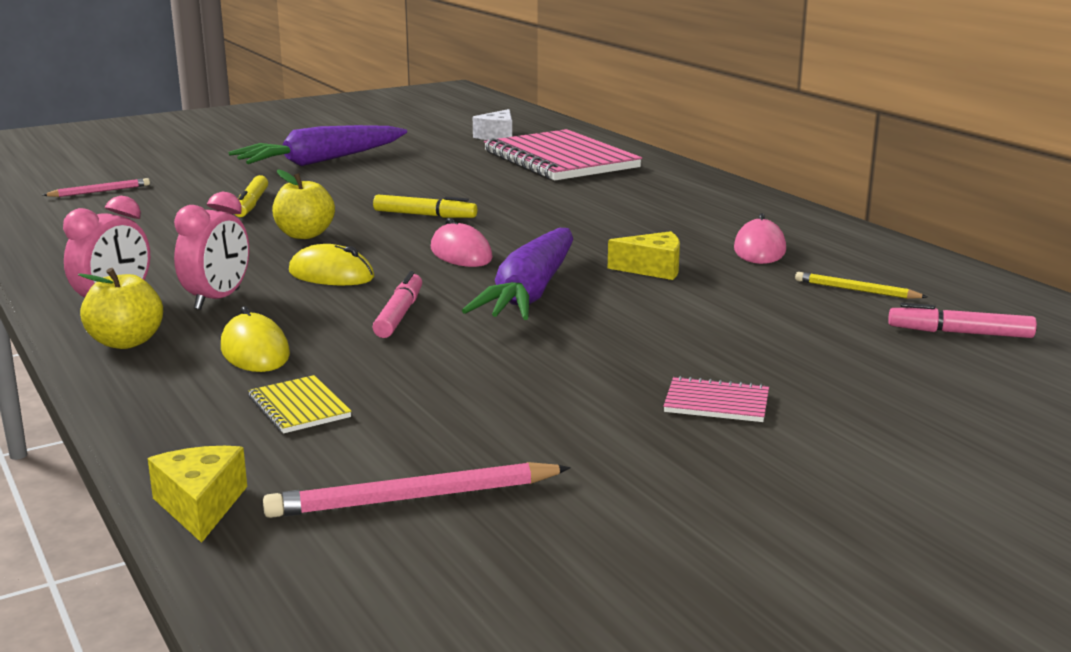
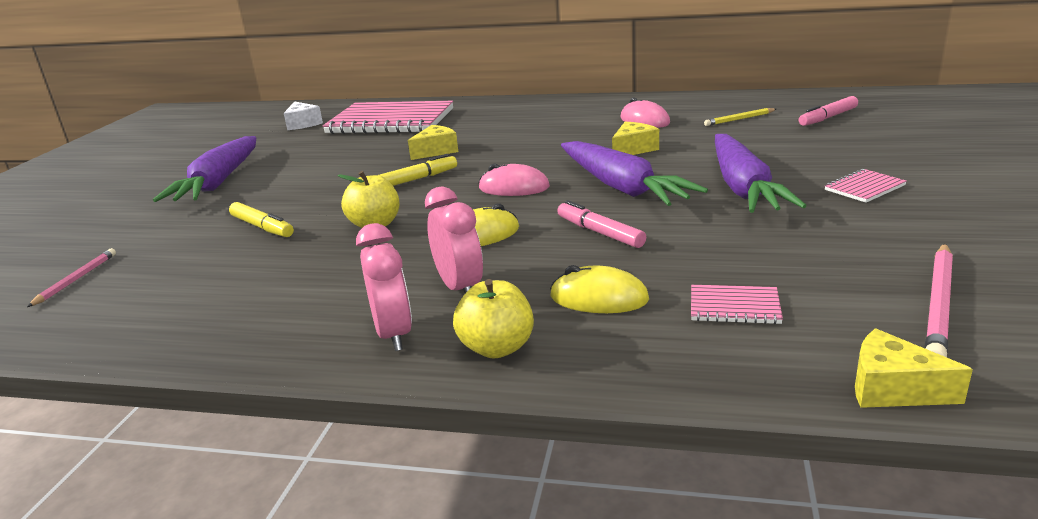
camera: 45 degrees left, 5 degrees up
yellow notebook [248,375,352,434] -> pink notebook [691,285,783,324]
none -> yellow cheese [408,125,458,160]
none -> purple carrot [715,134,806,213]

